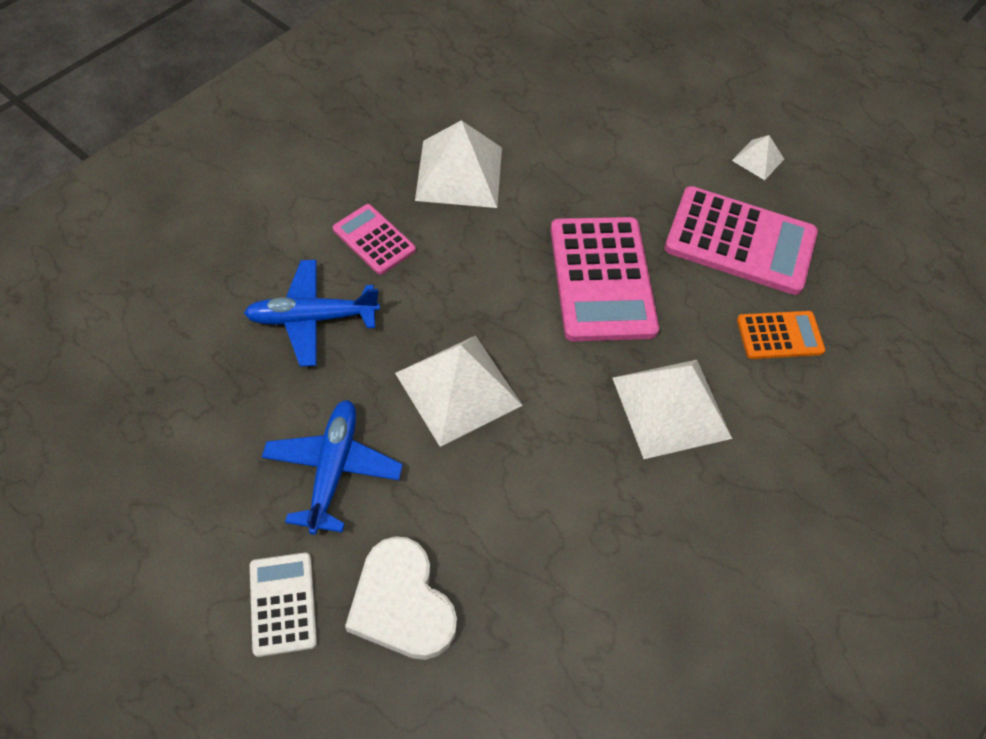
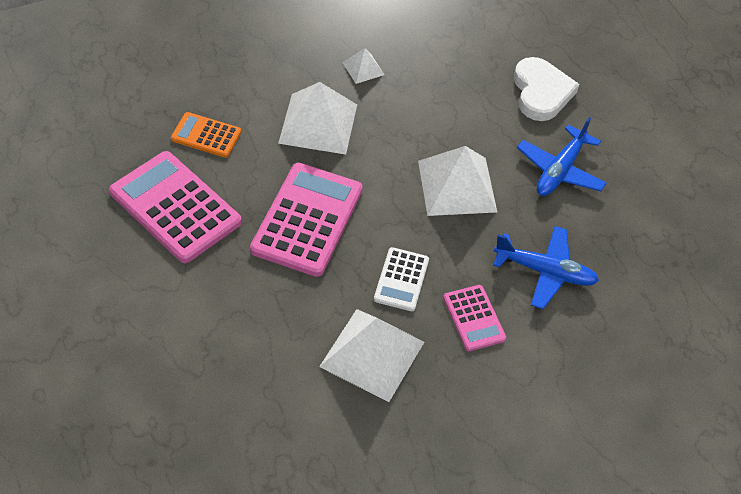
camera: 155 degrees left, 5 degrees down
white calculator [250,552,317,657] -> white calculator moved to [374,247,429,311]
white pyramid [732,135,784,180] -> white pyramid moved to [342,48,385,84]

